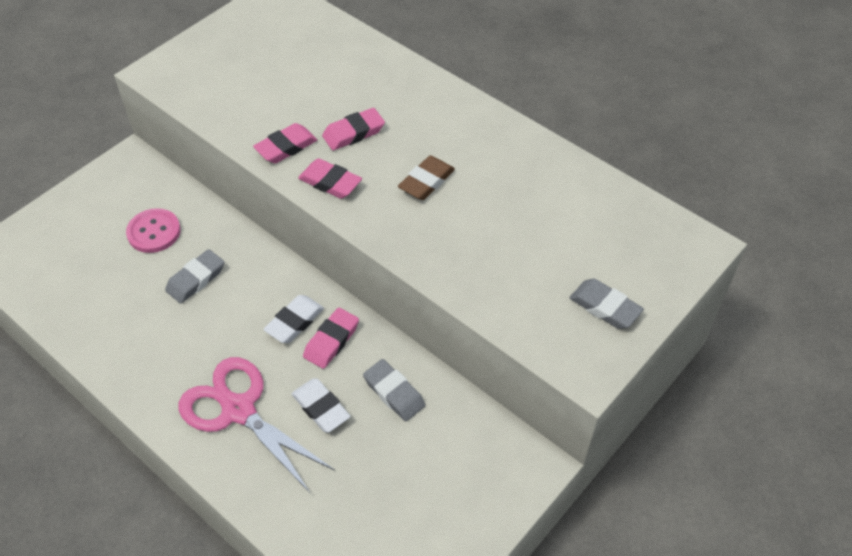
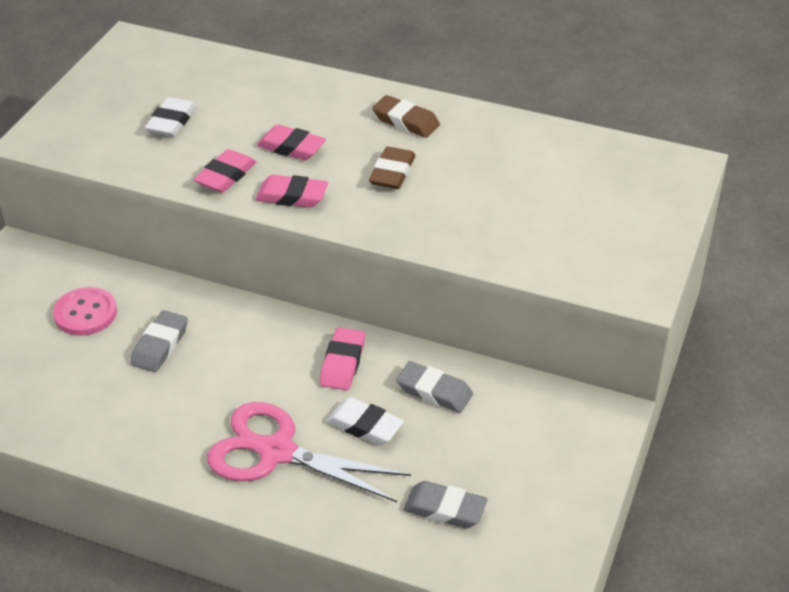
camera: 20 degrees left, 10 degrees down
white eraser [263,295,324,343] -> white eraser moved to [145,97,196,137]
pink eraser [322,108,385,150] -> pink eraser turned 75 degrees clockwise [257,124,326,160]
grey eraser [570,279,644,329] -> grey eraser moved to [403,481,488,528]
none -> brown eraser [372,95,440,138]

